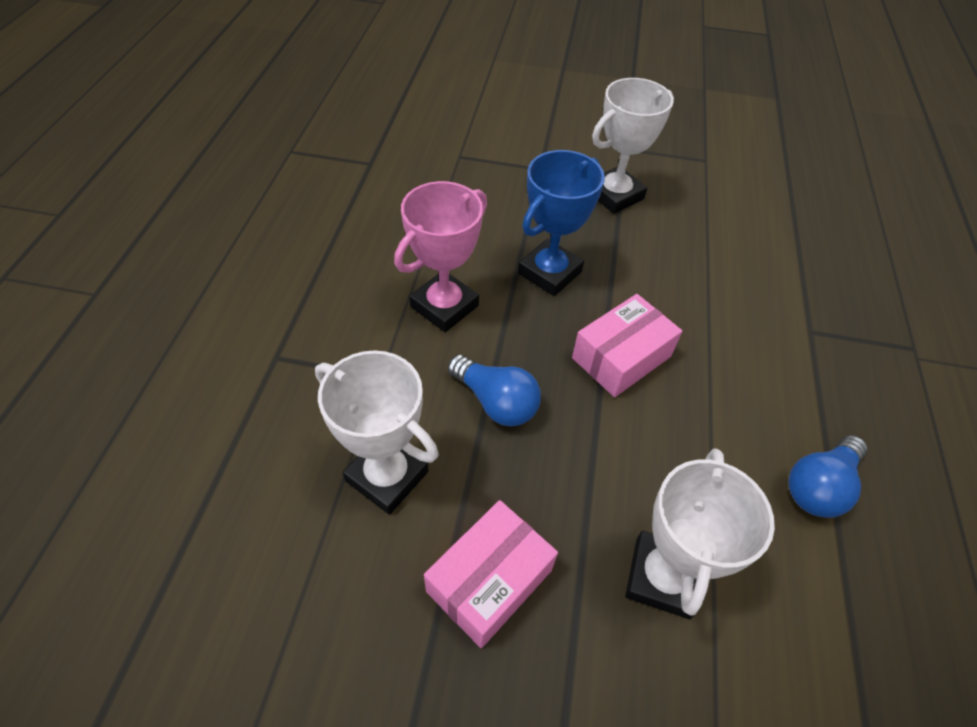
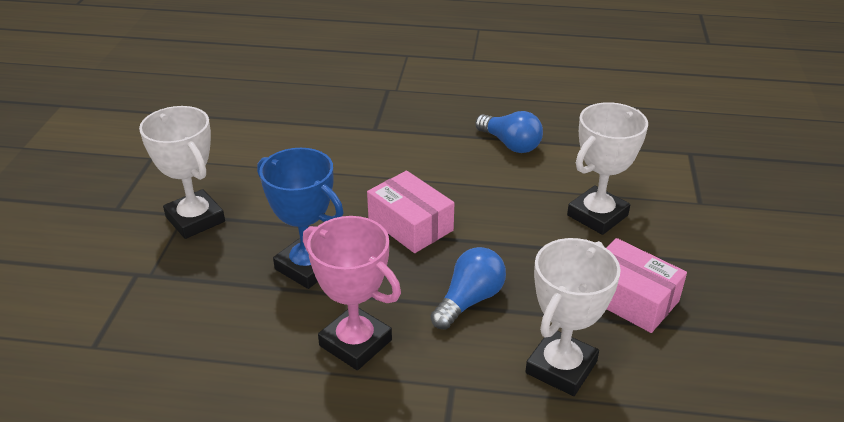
camera: 90 degrees left, 15 degrees down
white trophy [625,448,775,619] -> white trophy turned 60 degrees counterclockwise [567,102,648,235]

